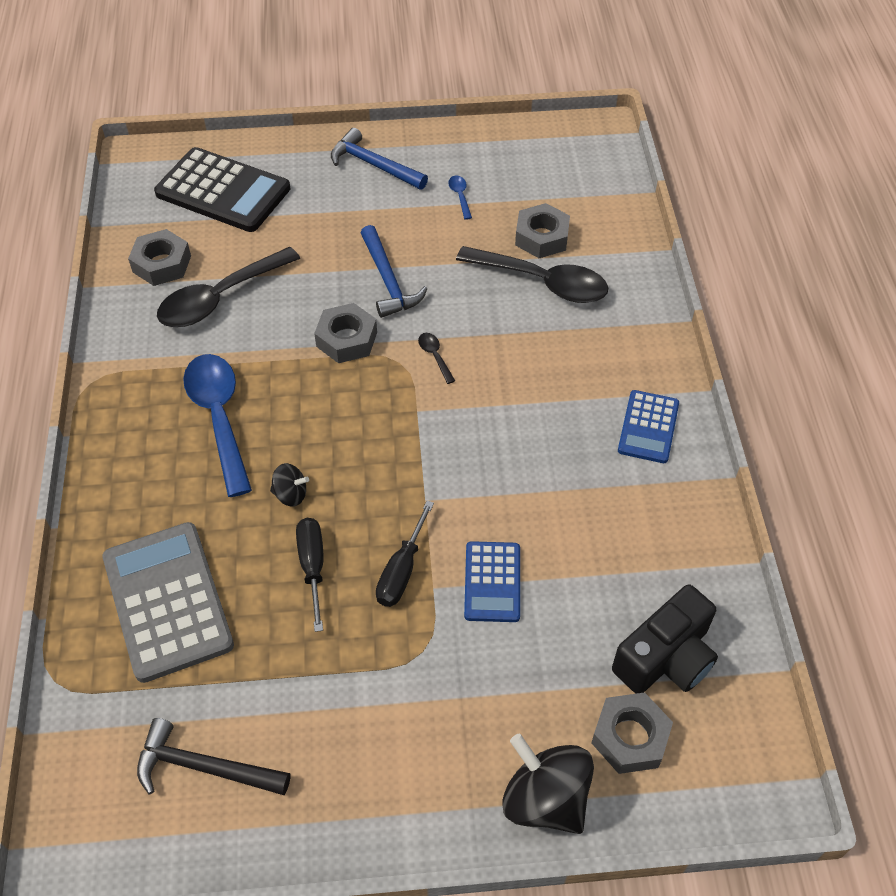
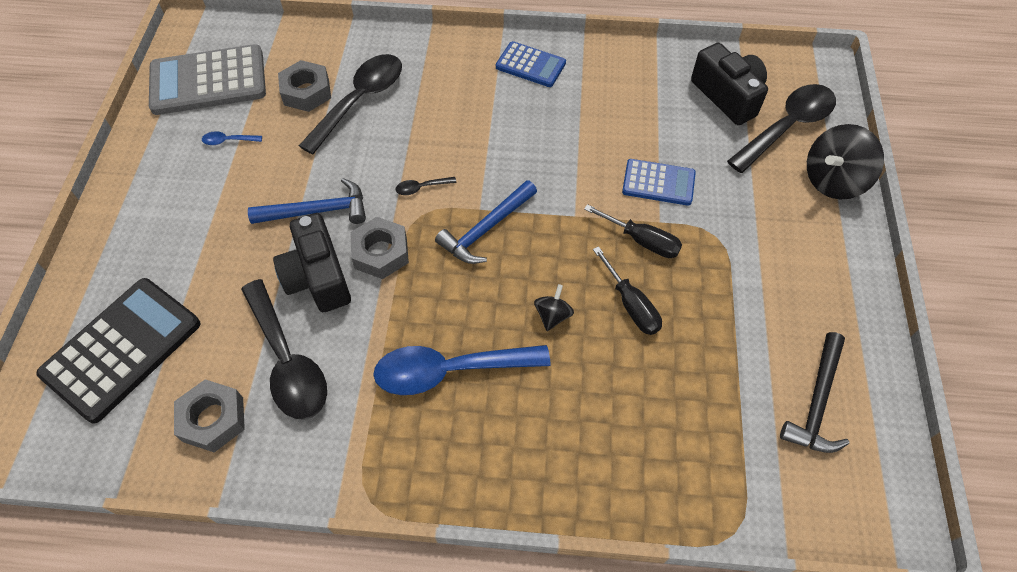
camera: 80 degrees left, 5 degrees up
grey calculator [103,522,234,683] -> grey calculator moved to [149,44,266,115]
black screwdriver [296,518,323,632] -> black screwdriver turned 120 degrees counterclockwise [593,246,662,335]
blue hammer [331,128,428,190] -> blue hammer moved to [435,180,537,264]
grey nut [591,692,673,774] -> black spoon [727,84,836,173]
none -> black camera [273,213,351,312]

